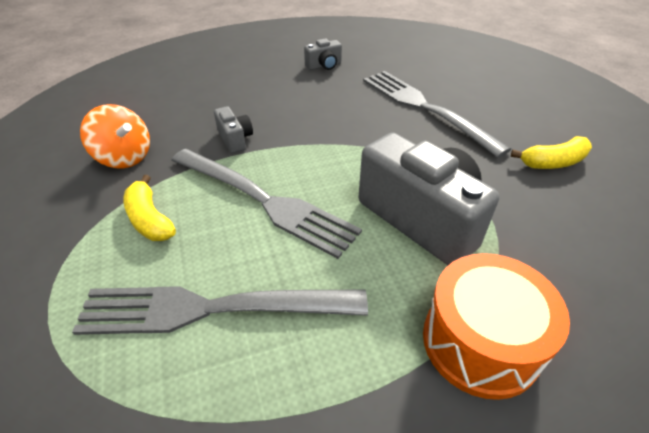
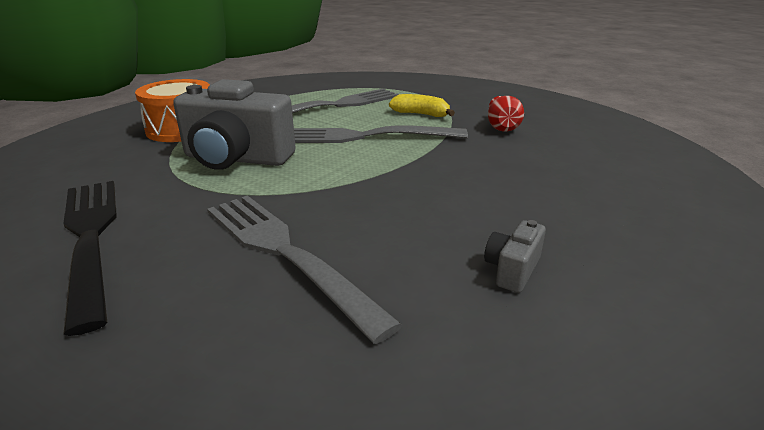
camera: 145 degrees right, 15 degrees down
orange spinning top [80,104,150,168] -> red vase [488,96,524,132]
grey camera [214,106,253,153] -> none
grey fork [363,71,511,158] -> grey fork turned 150 degrees counterclockwise [207,195,402,344]
yellow banana [511,136,592,169] -> black fork [63,181,117,336]

